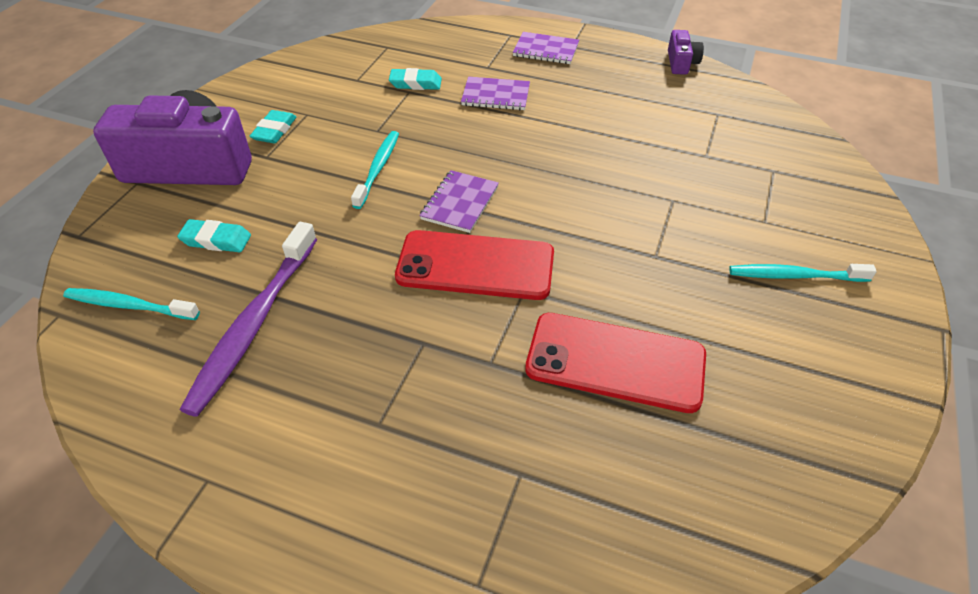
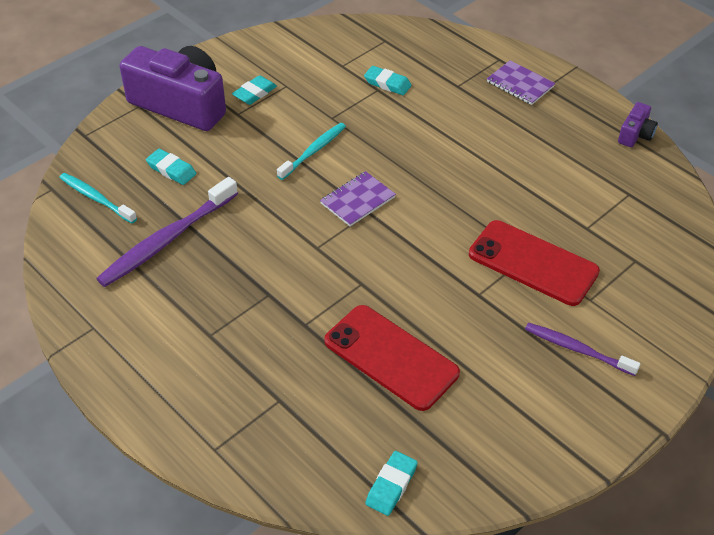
camera: 25 degrees right, 0 degrees up
red phone [395,230,554,300] -> red phone moved to [469,220,600,306]
purple notebook [461,77,530,110] -> none
turquoise toothbrush [729,264,877,282] -> purple toothbrush [525,323,640,376]
none -> turquoise eraser [365,451,418,516]

